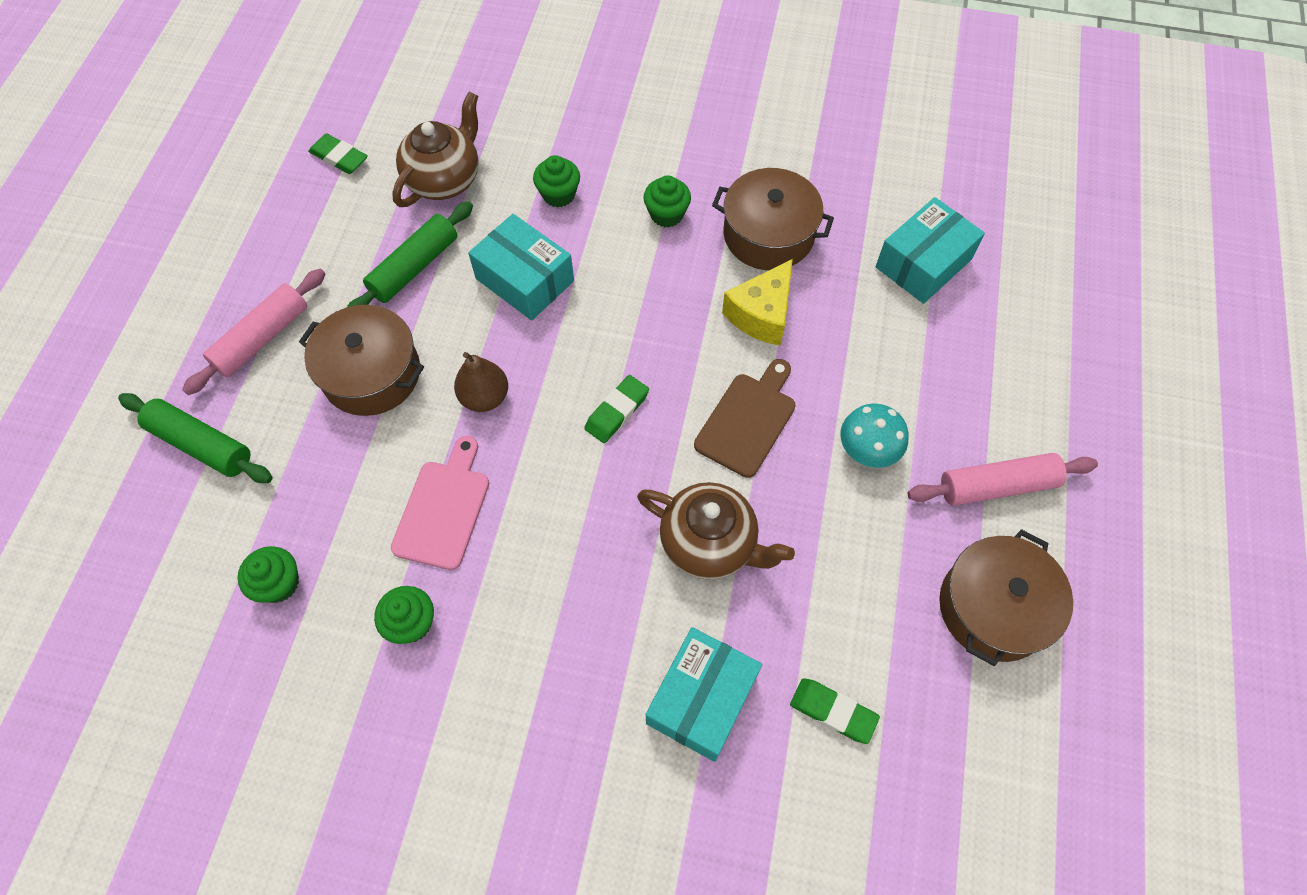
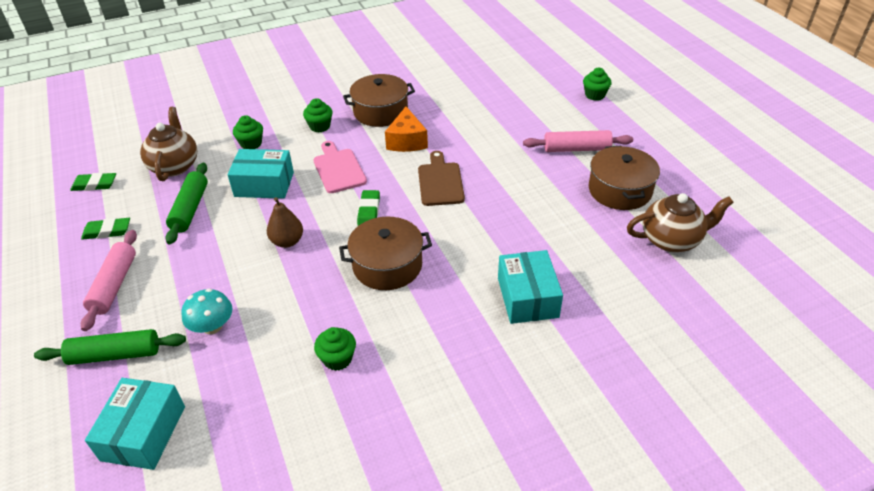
camera: 35 degrees left, 20 degrees down
green cupcake [237,546,299,603] -> green cupcake moved to [583,68,611,101]
brown pot [299,305,424,416] -> brown pot moved to [339,217,432,290]
pink cutting board [391,436,489,570] -> pink cutting board moved to [313,141,367,193]
brown teapot [637,482,795,579] -> brown teapot moved to [627,193,734,252]
yellow cheese [722,259,793,345] -> orange cheese [385,106,428,152]
green eraser [790,678,880,744] -> green eraser moved to [81,218,130,240]
turquoise mushroom [840,403,909,468] -> turquoise mushroom moved to [181,288,232,334]
turquoise box [876,197,985,304] -> turquoise box moved to [85,378,185,470]
pink rolling pin [908,453,1098,506] -> pink rolling pin turned 45 degrees clockwise [523,130,633,152]

